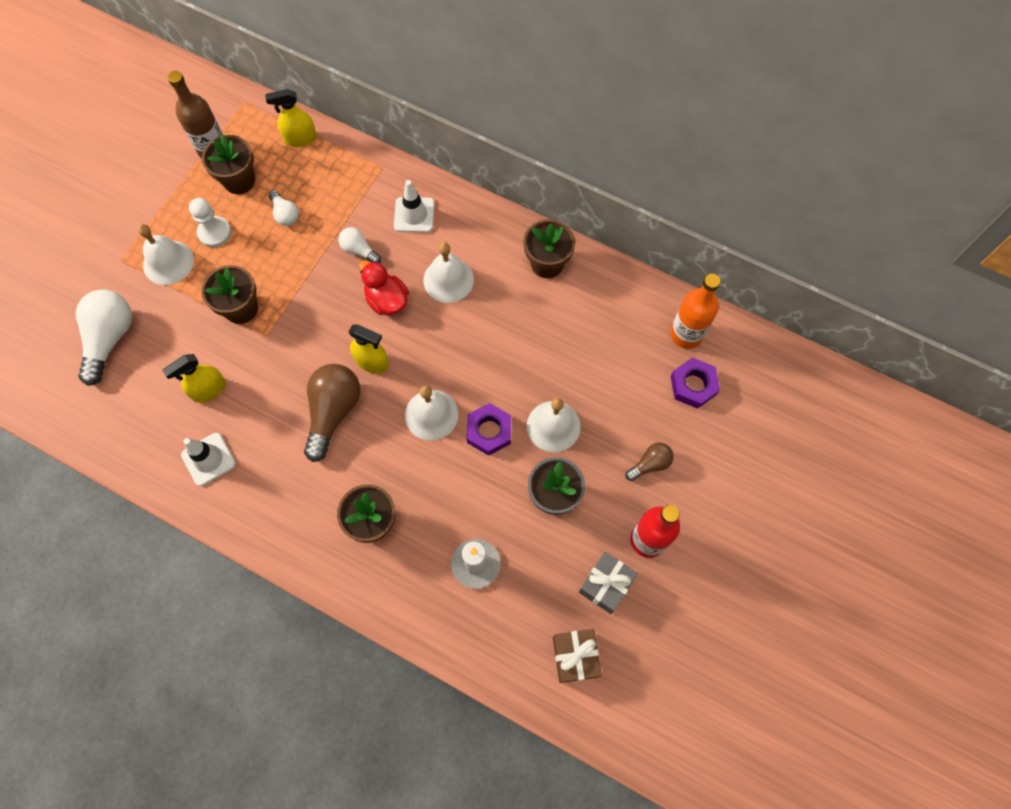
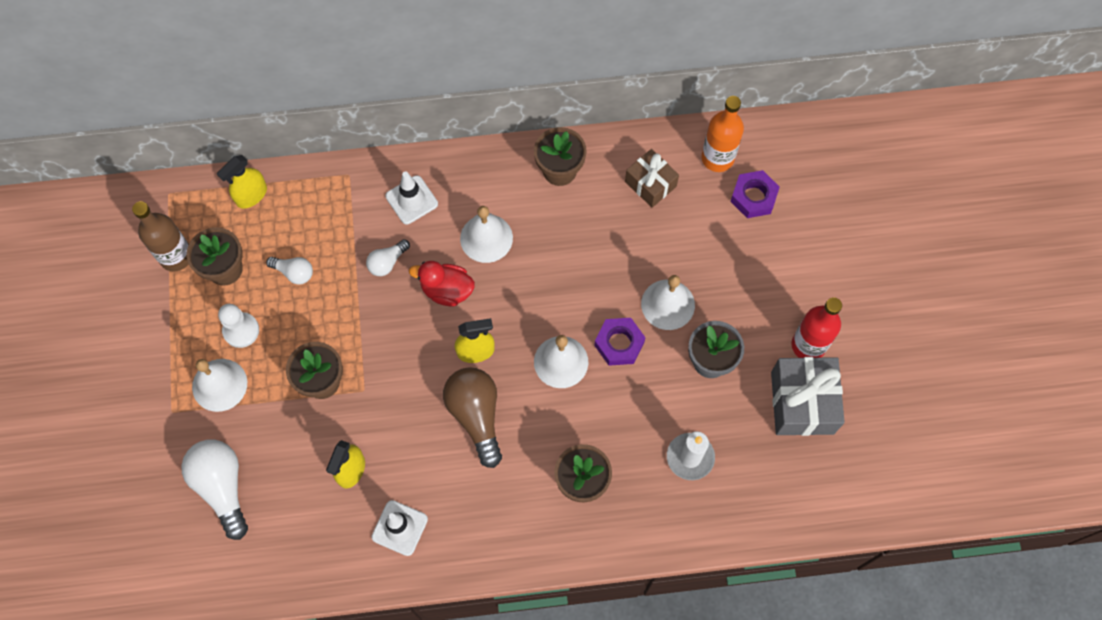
camera: 35 degrees left, 0 degrees up
white light bulb [338,227,381,263] -> white light bulb turned 45 degrees counterclockwise [366,239,410,276]
brown gift [553,629,602,683] -> brown gift moved to [625,149,679,208]
grey gift [579,552,638,614] -> grey gift [771,357,845,436], size x1.58
brown light bulb [625,443,674,481] -> none

